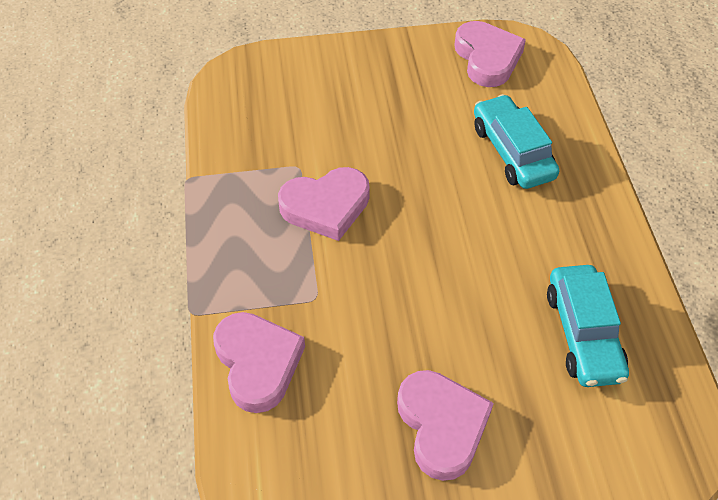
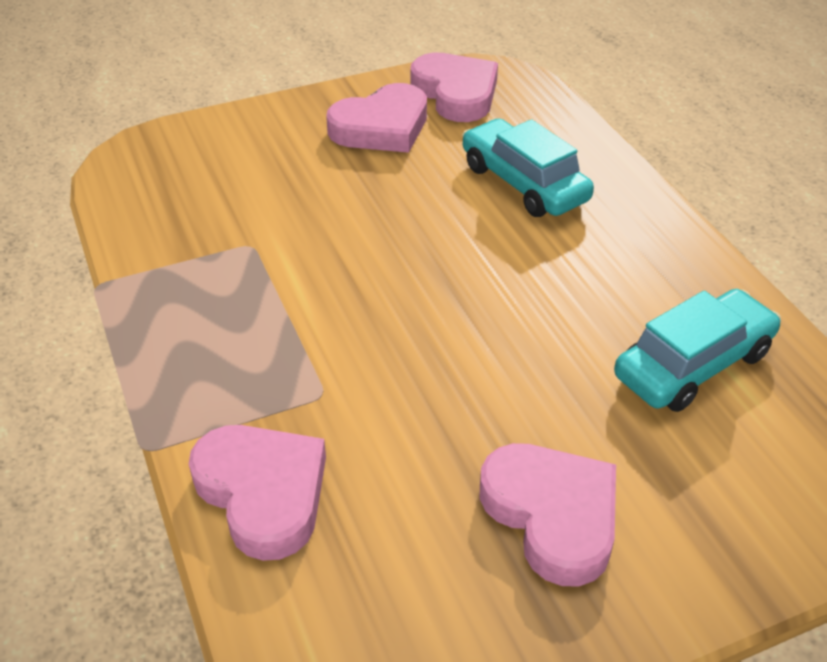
camera: 15 degrees left, 10 degrees down
pink heart [278,167,370,241] -> pink heart moved to [326,83,427,153]
turquoise car [547,265,629,387] -> turquoise car turned 105 degrees counterclockwise [614,289,781,412]

